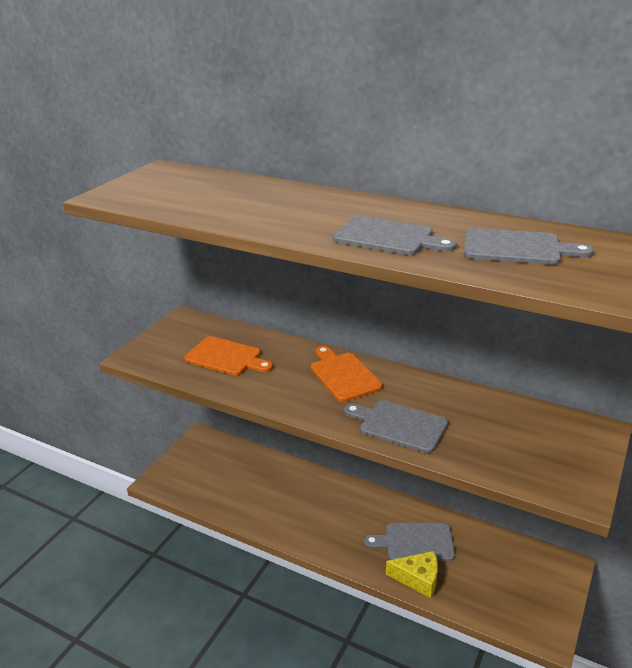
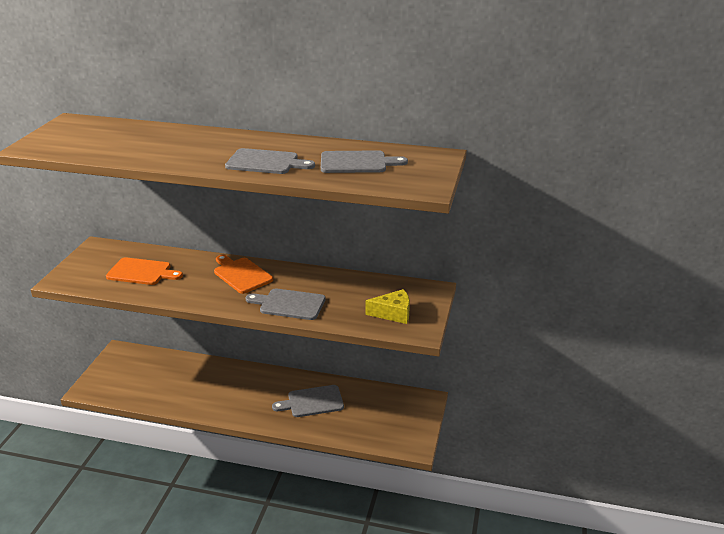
camera: 15 degrees left, 0 degrees up
yellow cheese [386,551,438,598] -> yellow cheese moved to [365,289,410,324]

